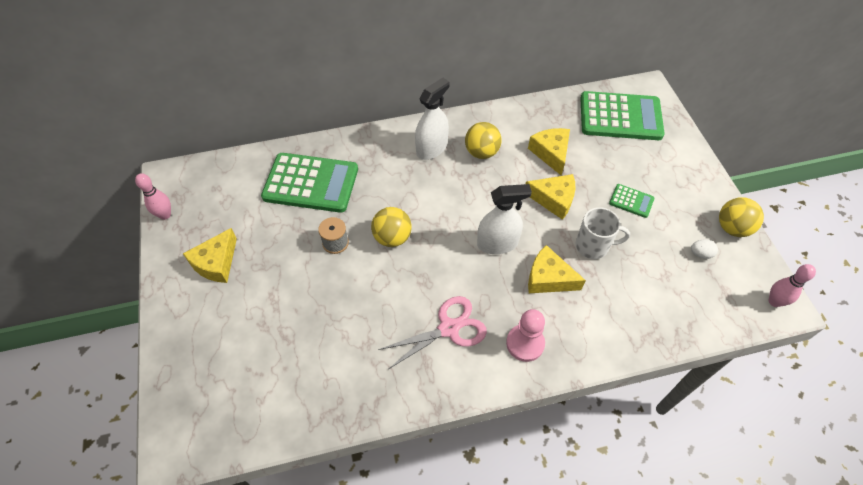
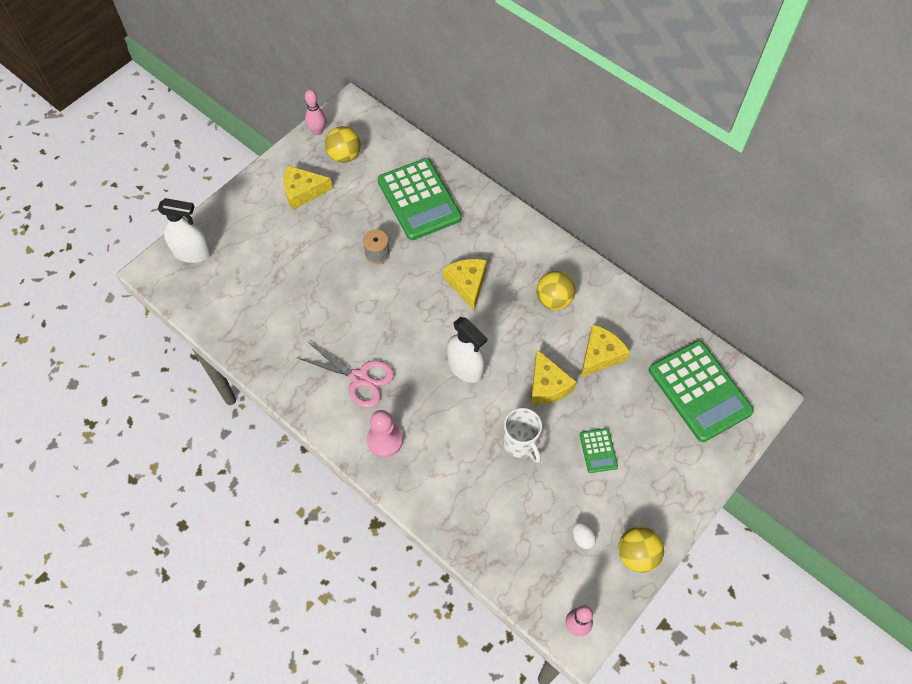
camera: 55 degrees right, 5 degrees up
yellow ball [371,207,412,247] -> yellow ball moved to [325,126,361,163]
white spray bottle [415,78,449,160] -> white spray bottle moved to [158,198,212,263]
yellow cheese [528,245,586,293] -> yellow cheese moved to [443,259,487,310]

